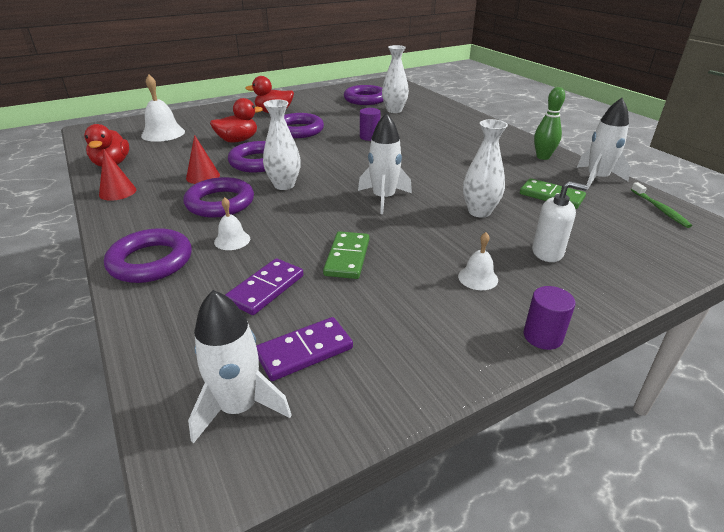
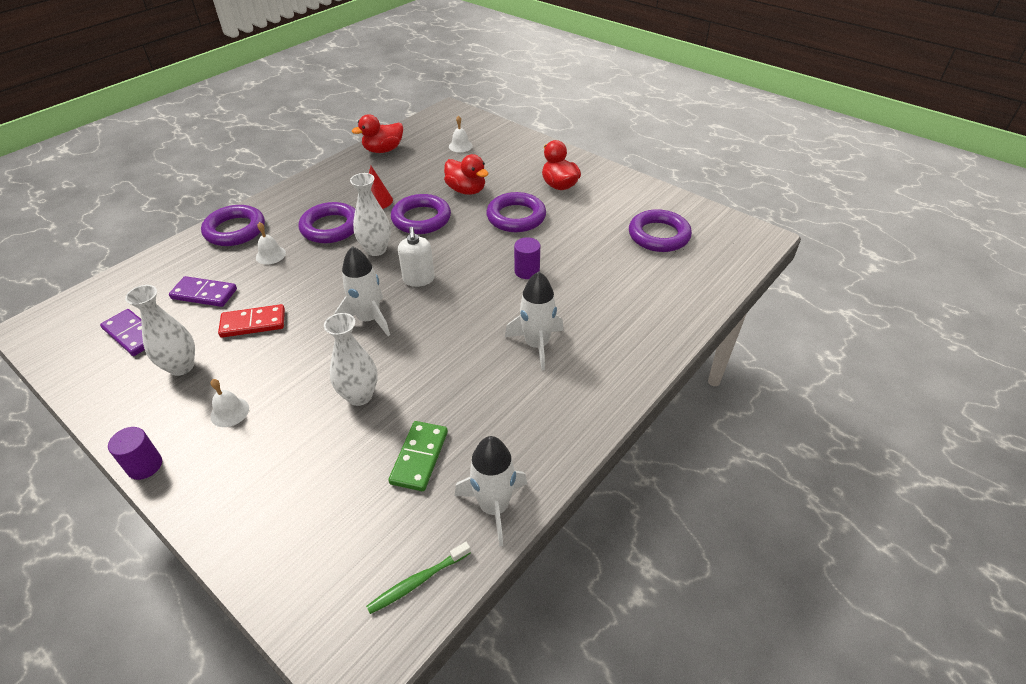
camera: 70 degrees right, 10 degrees up
red cone [99,149,136,201] -> none
white bell [141,75,185,142] -> white bell [449,115,473,152], size x0.57
white rocket [188,290,292,444] -> white rocket moved to [505,271,564,371]
green domino [323,231,369,279] -> red domino [218,304,285,338]
white vase [382,45,409,113] -> white vase moved to [125,285,195,376]
white soap dispenser [532,181,588,262] -> white soap dispenser moved to [398,227,435,287]
green bowling pin [534,87,565,160] -> none

